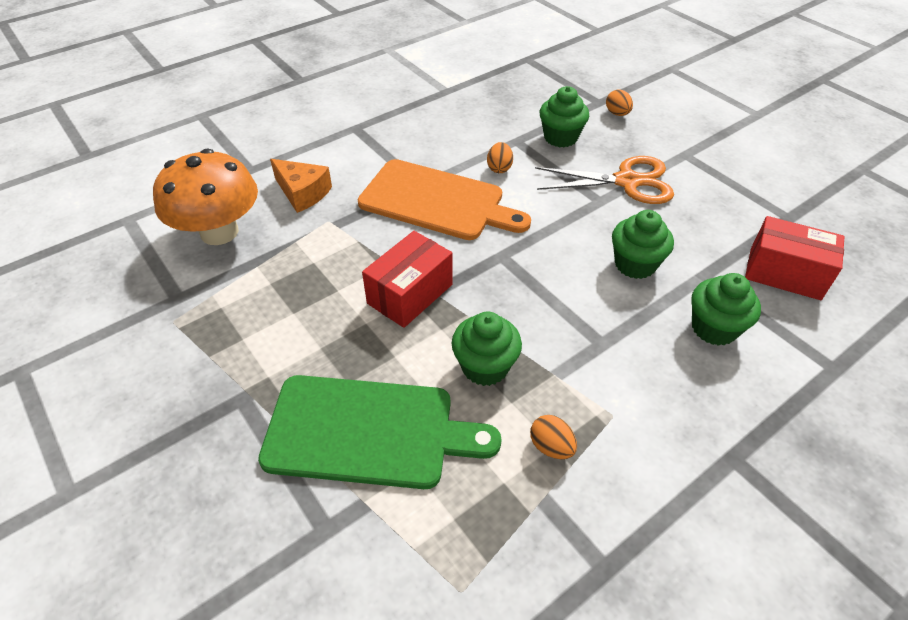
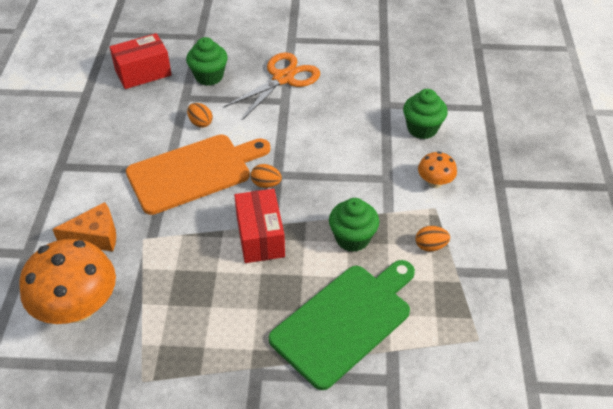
camera: 50 degrees left, 0 degrees up
orange egg [606,89,633,116] -> orange egg moved to [251,164,282,188]
green cupcake [612,210,674,279] -> none
red box [745,216,845,300] -> red box moved to [110,33,172,89]
none -> orange mushroom [418,151,457,188]

